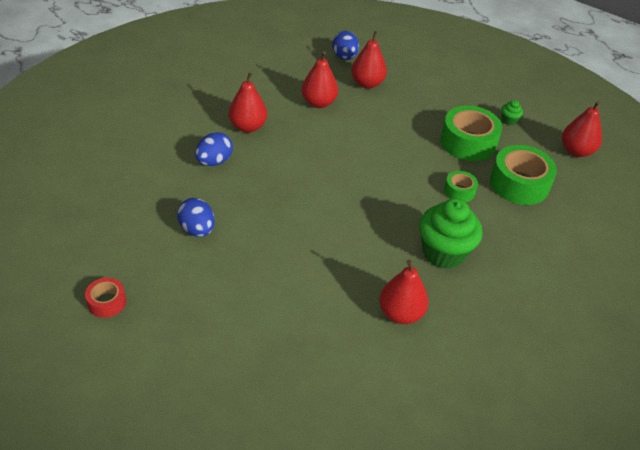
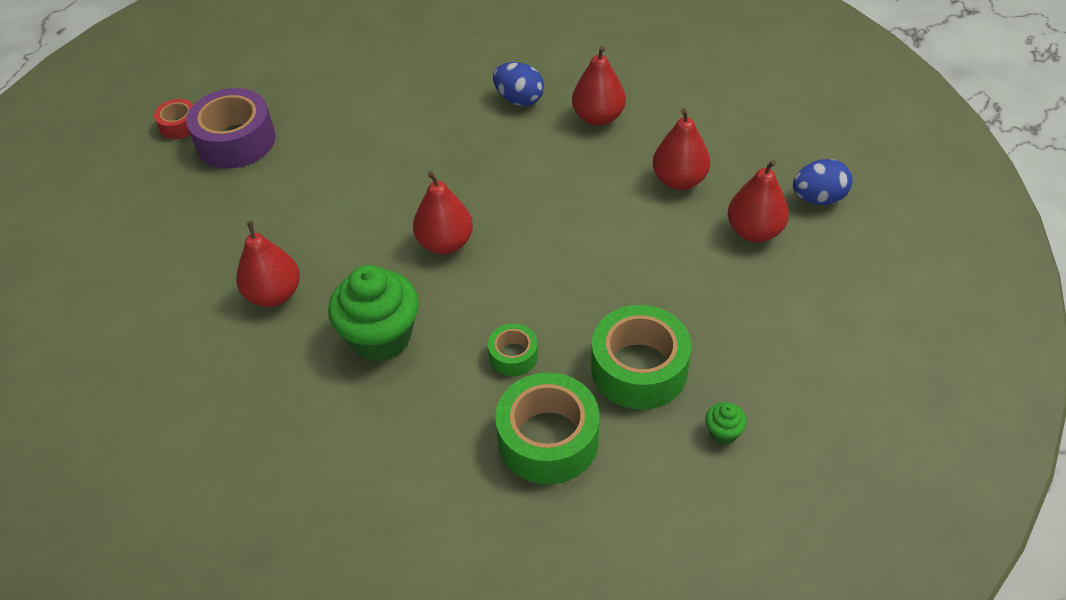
camera: 90 degrees right, 5 degrees up
red tape [85,278,126,318] -> red tape moved to [154,99,194,139]
blue egg [177,198,215,237] -> none
red pear [562,101,602,157] -> red pear moved to [413,171,473,254]
none -> purple tape [186,88,275,169]

